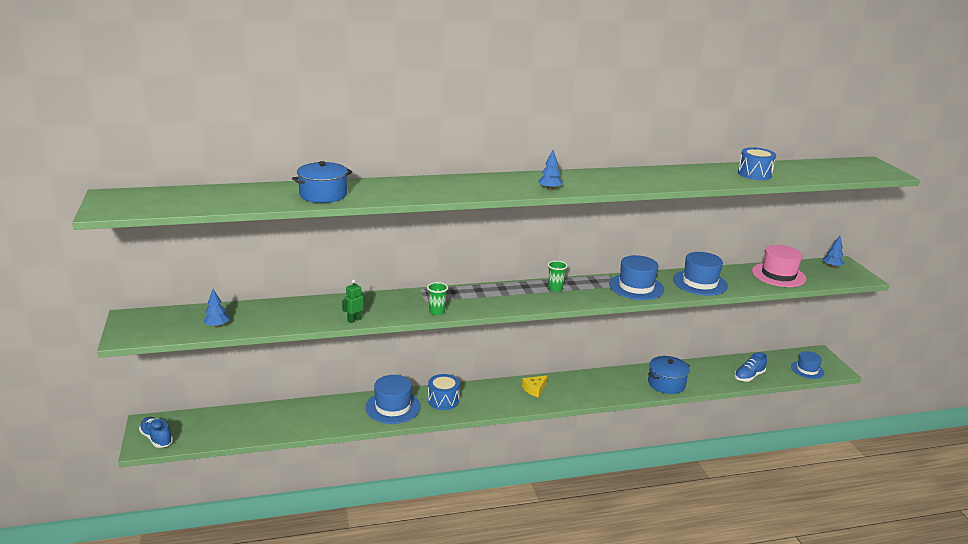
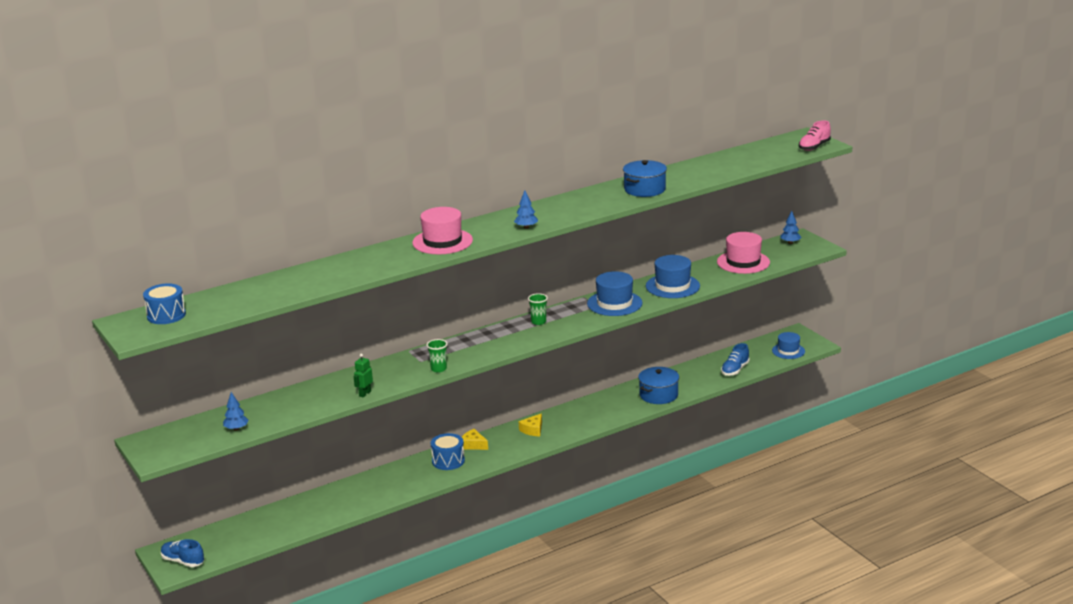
camera: 15 degrees left, 0 degrees up
blue pot [292,161,352,203] -> blue pot moved to [623,160,667,197]
blue hat [365,375,421,424] -> none
blue drum [738,147,776,180] -> blue drum moved to [143,283,186,324]
none -> pink hat [412,207,473,254]
none -> yellow cheese [462,429,488,450]
none -> pink shoe [799,120,831,151]

